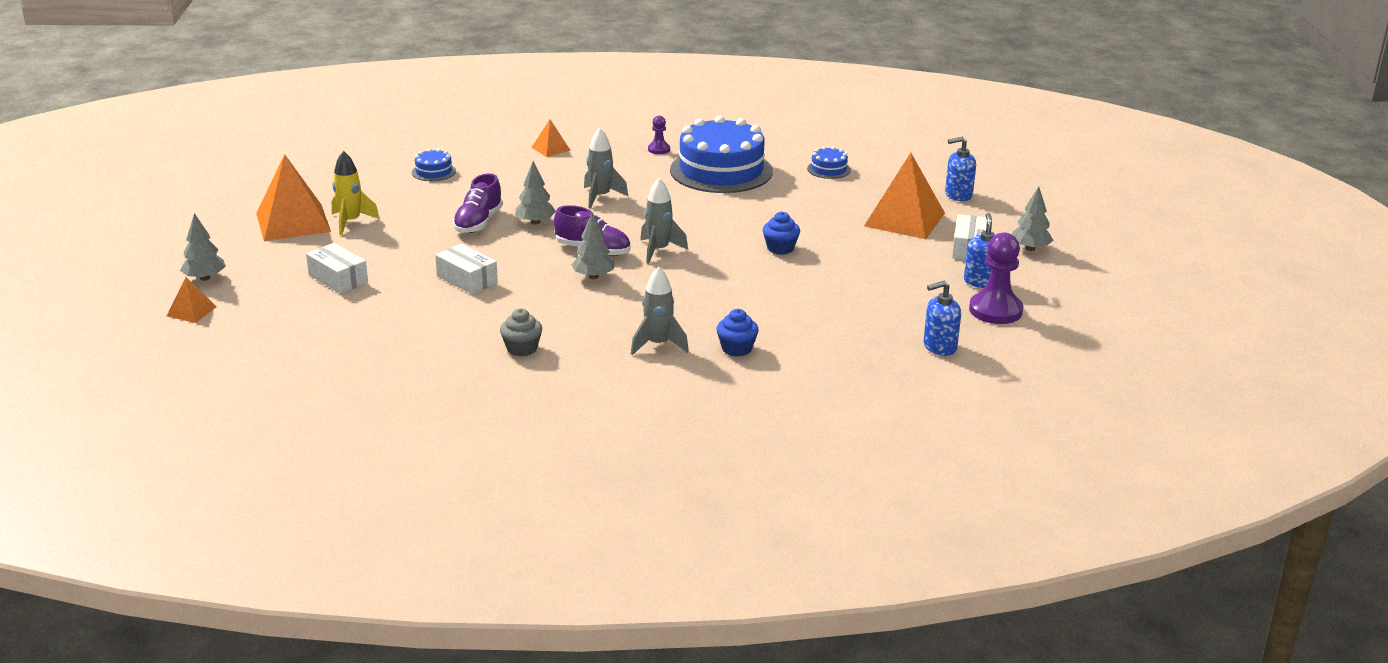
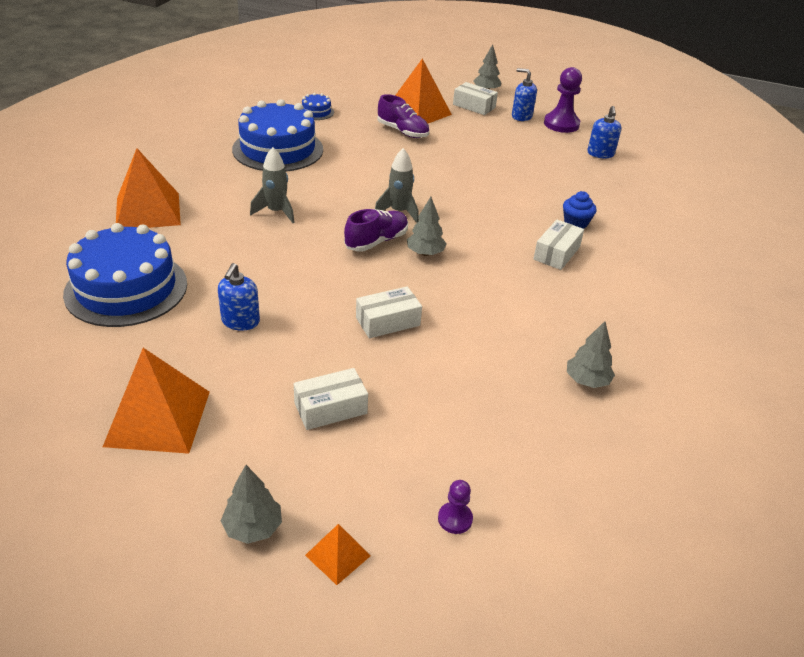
camera: 70 degrees left, 10 degrees up
yellow rocket [332,151,380,235] -> none
blue cake [412,149,456,181] -> blue cake [63,223,187,327], size x2.35
purple shoe [453,173,503,233] -> purple shoe moved to [377,94,429,138]
grey cupcake [500,309,542,356] -> none
grey tree [515,161,556,225] -> grey tree moved to [567,321,615,388]
orange pyramid [531,119,571,157] -> orange pyramid [116,148,181,228], size x2.07
grey rocket [631,266,689,355] -> white box [533,220,584,270]
purple pawn [648,116,670,154] -> purple pawn moved to [438,480,473,534]
blue cupcake [763,212,800,255] -> none
blue soap dispenser [945,137,976,201] -> blue soap dispenser moved to [218,263,260,331]

